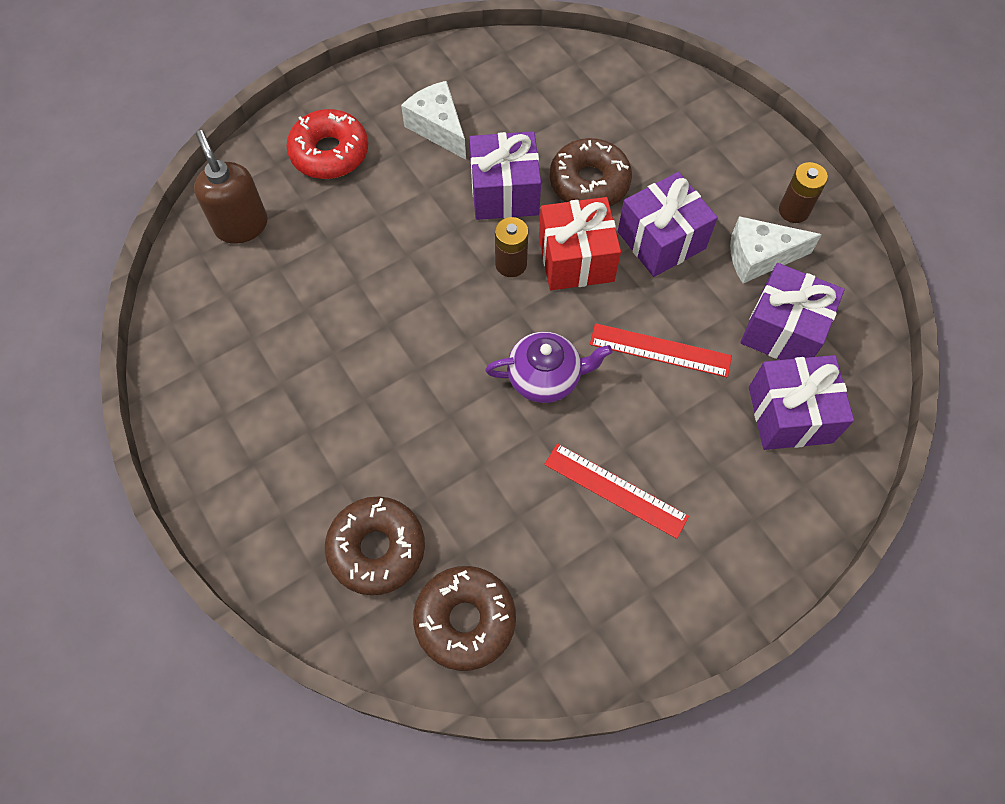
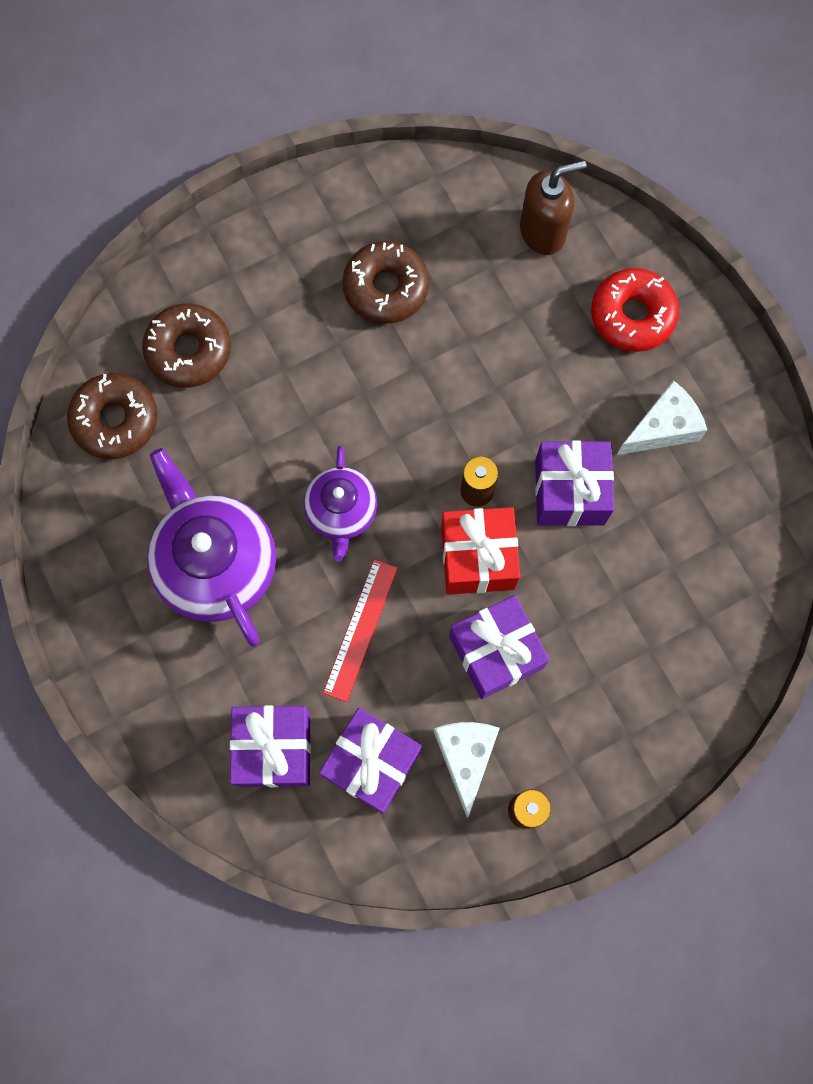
camera: 95 degrees right, 10 degrees up
red ruler [544,443,689,539] -> purple teapot [147,448,276,647]
brown donut [550,138,632,206] -> brown donut moved to [342,241,429,324]

